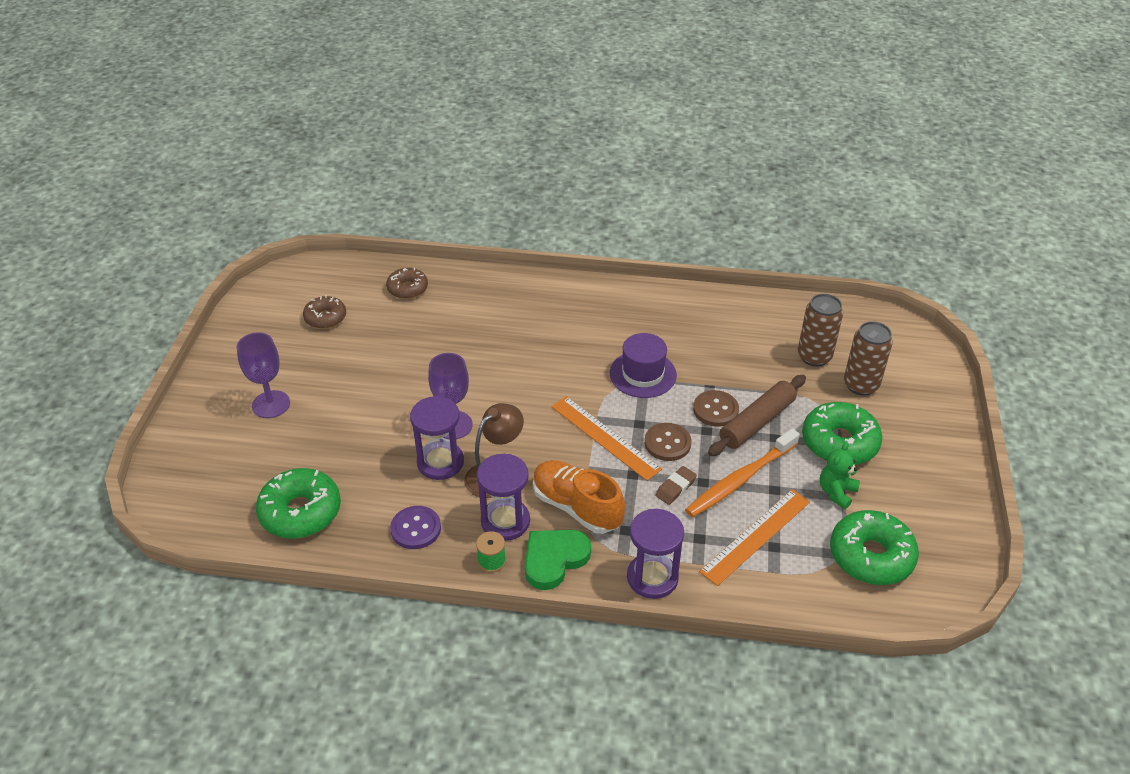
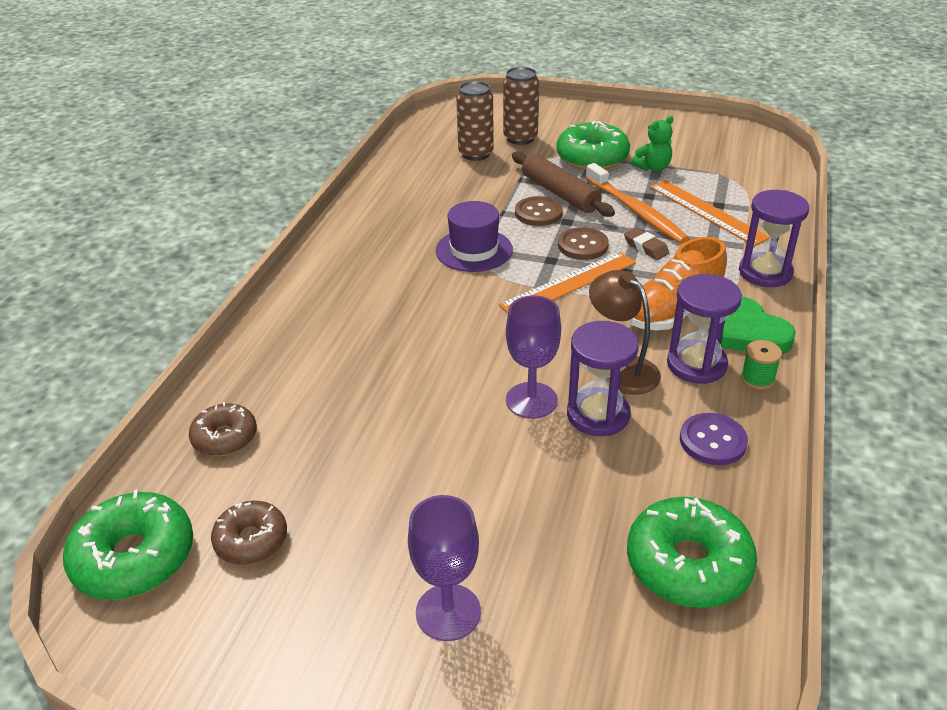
camera: 80 degrees left, 5 degrees down
green teddy bear [820,442,860,509] -> green teddy bear turned 75 degrees counterclockwise [631,116,673,171]
green donut [830,510,919,585] -> green donut moved to [63,490,193,600]

